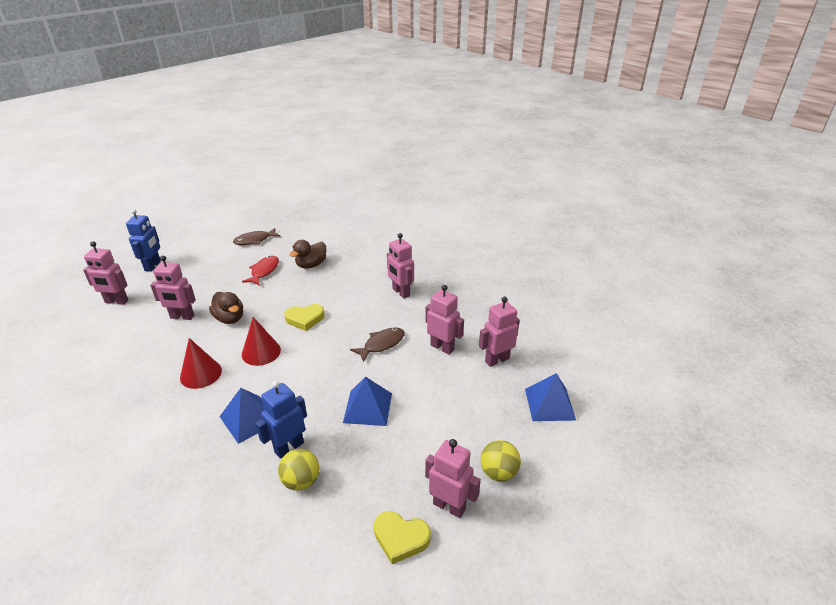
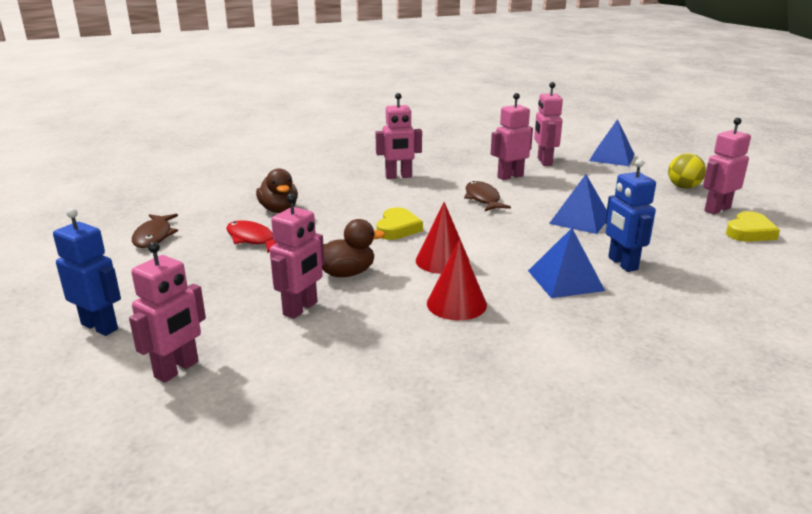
camera: 65 degrees left, 10 degrees down
yellow ball [278,449,319,491] -> none

